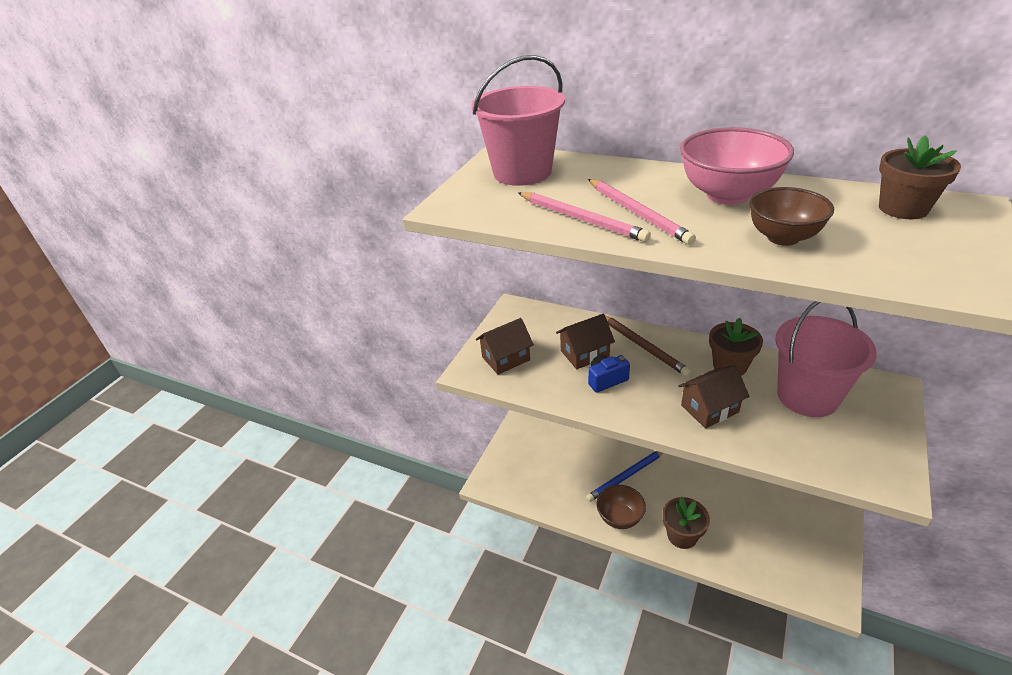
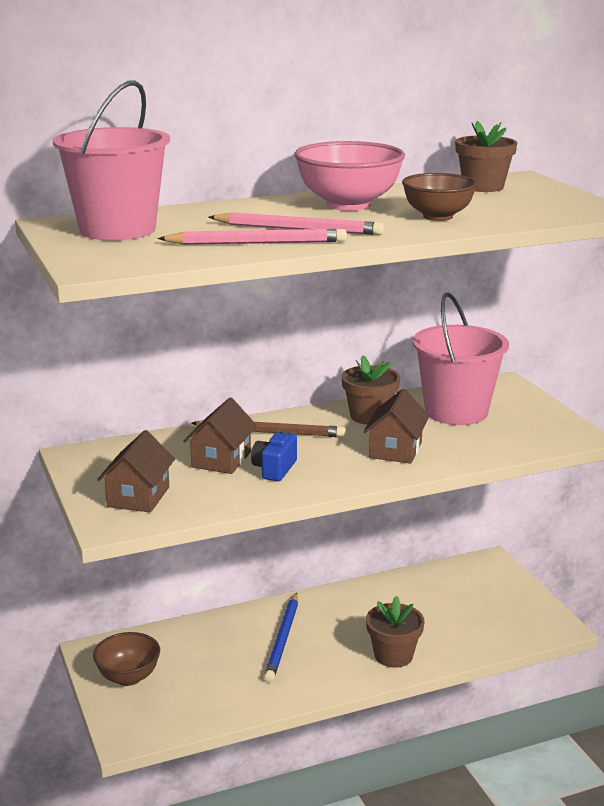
camera: 50 degrees left, 15 degrees down
brown bowl [596,485,646,529] -> brown bowl moved to [93,632,160,686]

